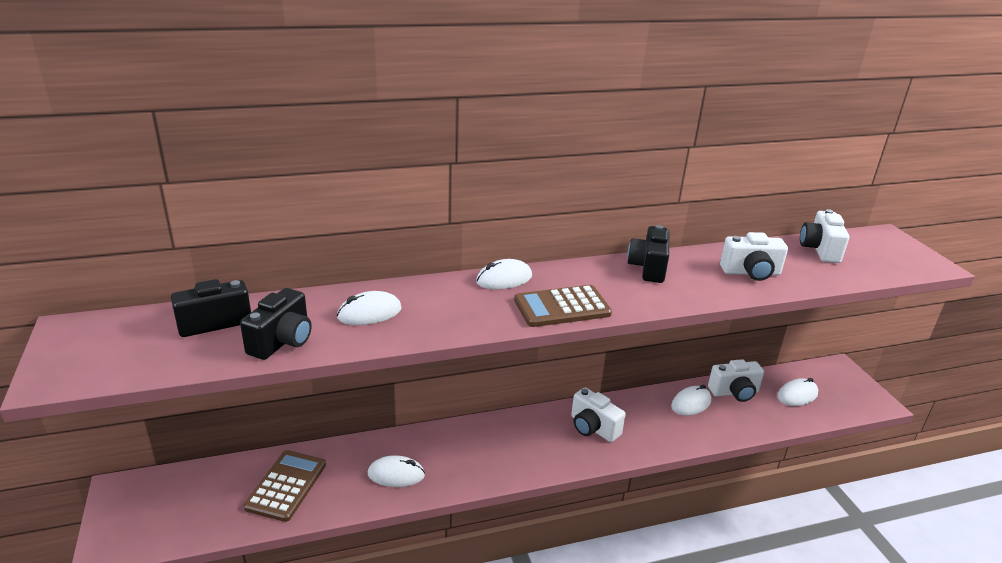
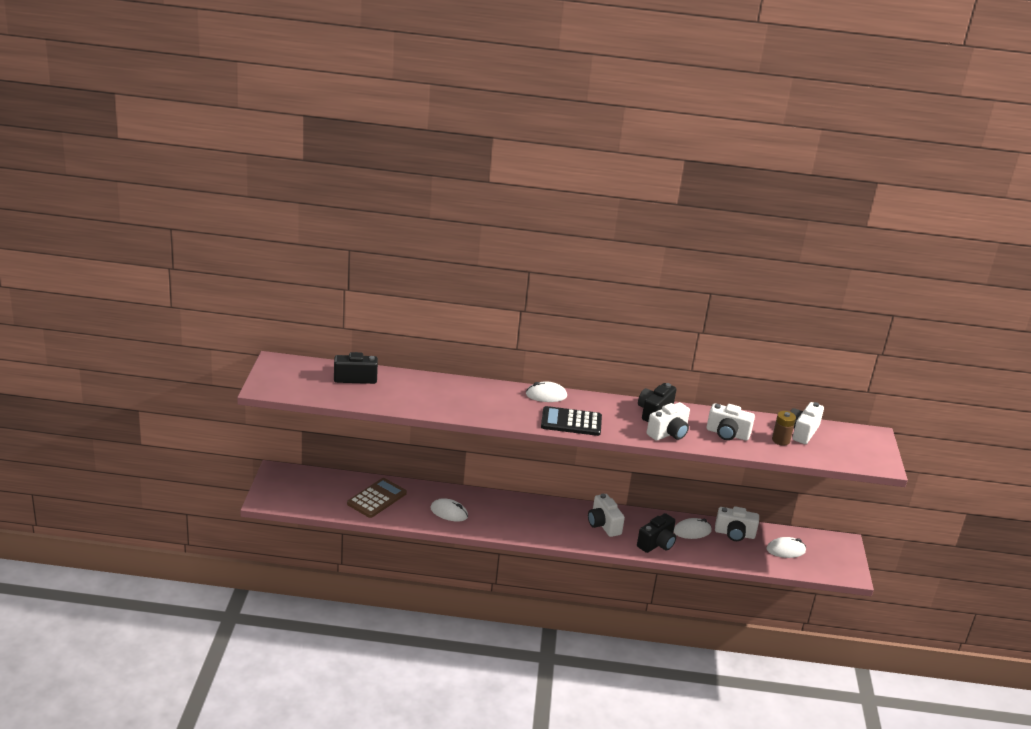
camera: 20 degrees right, 0 degrees up
black camera [240,288,312,360] -> black camera moved to [637,513,676,553]
white mouse [337,291,402,325] -> none
brown calculator [514,285,612,327] -> black calculator [541,406,602,436]
none -> white camera [647,402,690,441]
none -> brown battery [772,411,796,445]

